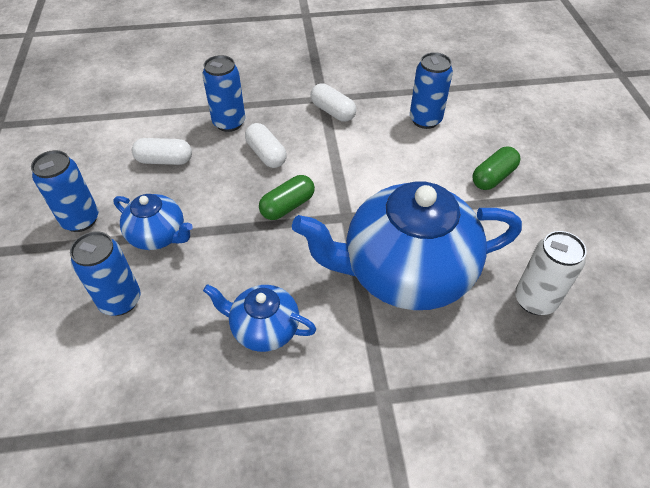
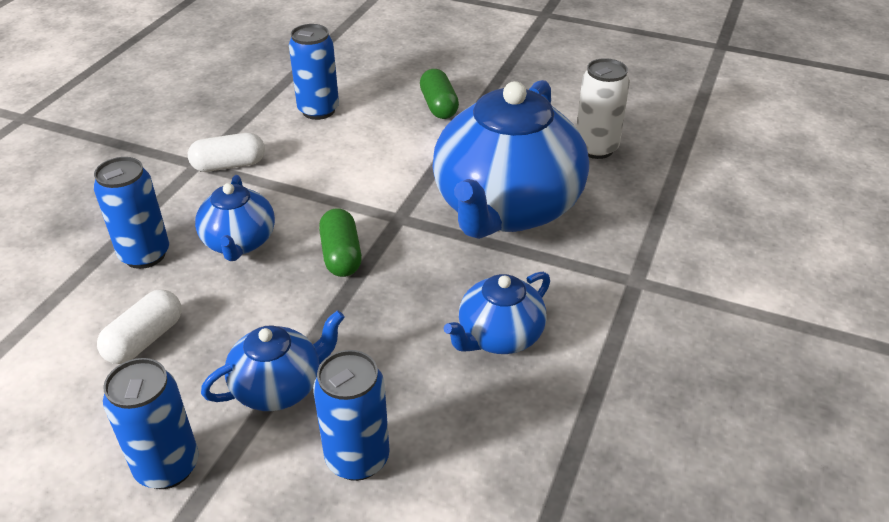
camera: 60 degrees left, 10 degrees down
white capsule [245,123,287,168] -> blue teapot [195,175,275,261]

